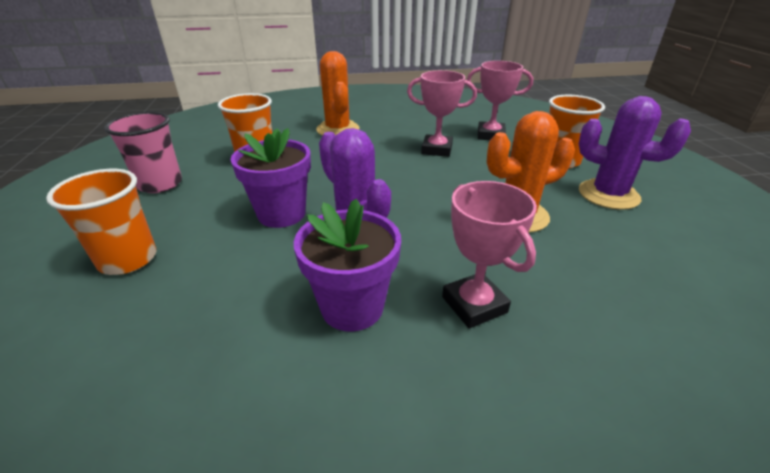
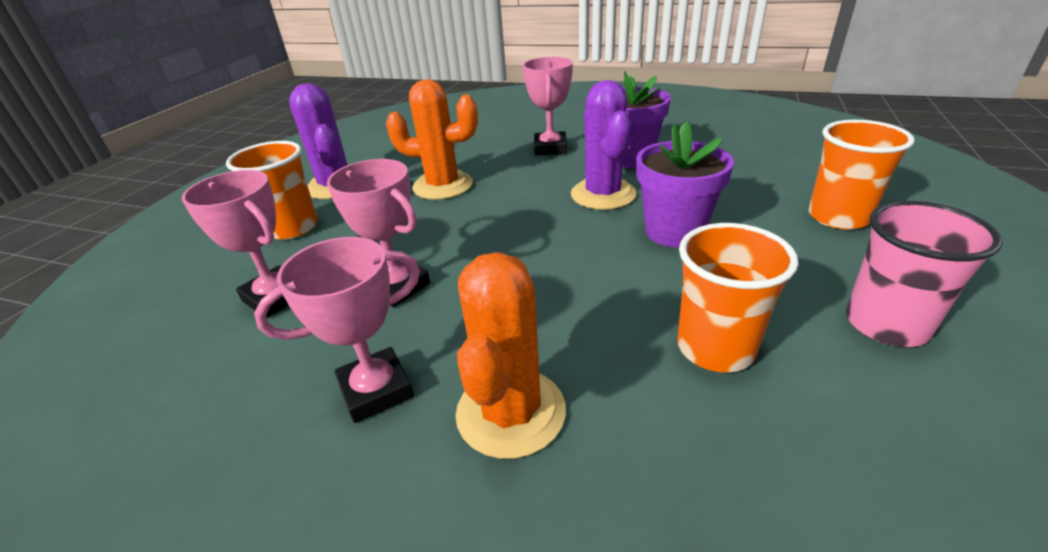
camera: 150 degrees left, 0 degrees up
none -> pink trophy [254,237,420,423]

